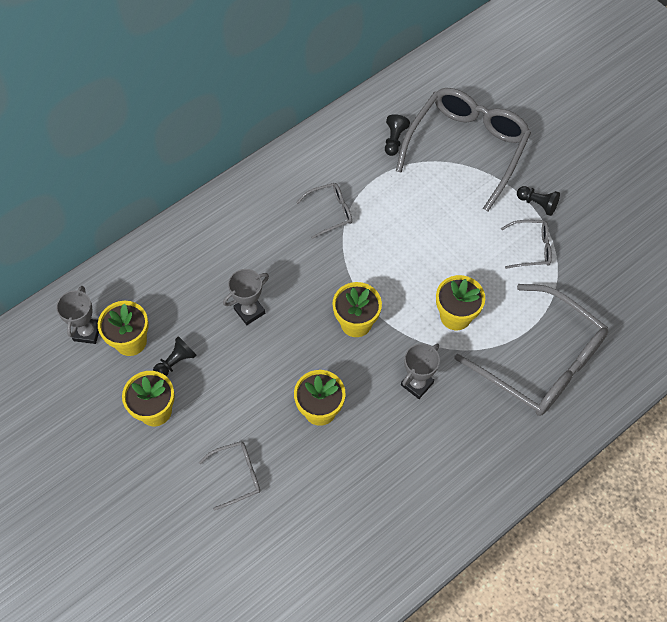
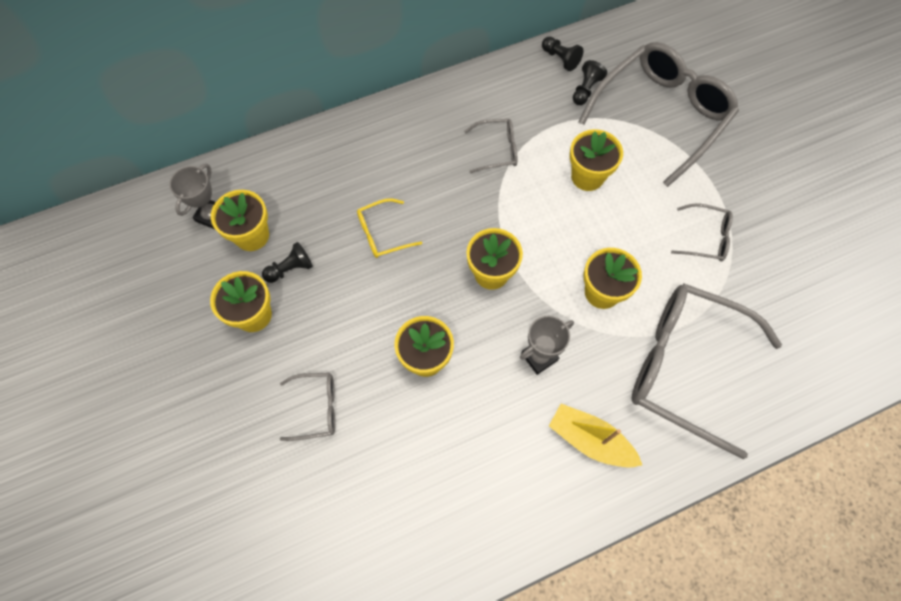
camera: 15 degrees right, 5 degrees up
grey trophy [223,269,269,325] -> yellow glasses [357,198,422,258]
grey glasses [455,284,608,416] -> grey glasses turned 150 degrees clockwise [631,284,782,459]
black pawn [517,186,560,216] -> black pawn moved to [542,36,584,71]
none -> yellow boat [549,404,642,468]
none -> yellow flower pot [570,129,623,191]

